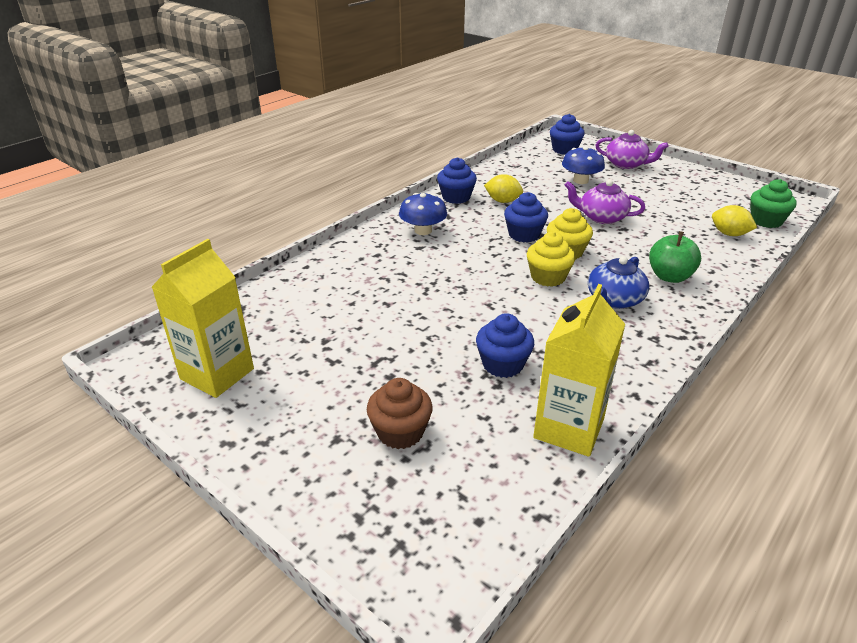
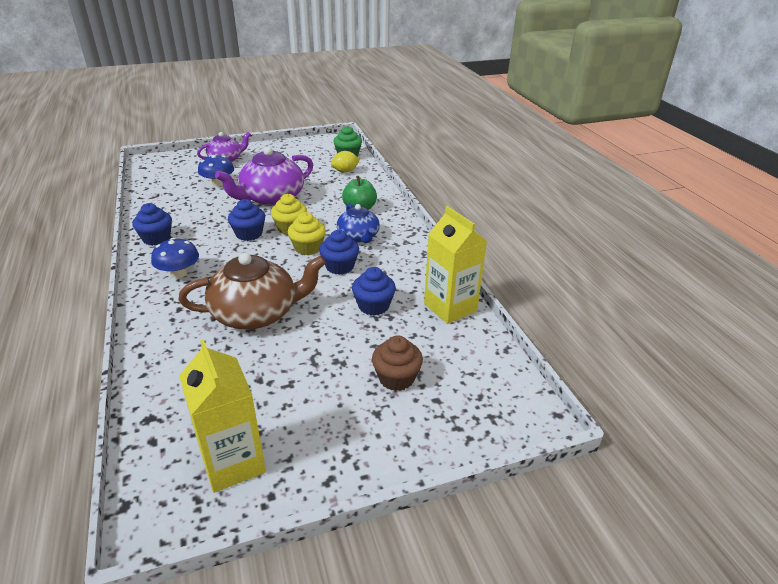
camera: 60 degrees left, 0 degrees up
yellow lemon [484,174,523,203] -> none
blue cupcake [550,114,585,155] -> blue cupcake moved to [319,230,359,275]
purple teapot [564,180,645,224] -> purple teapot [215,146,313,206], size x1.66
none -> brown teapot [179,252,326,329]

